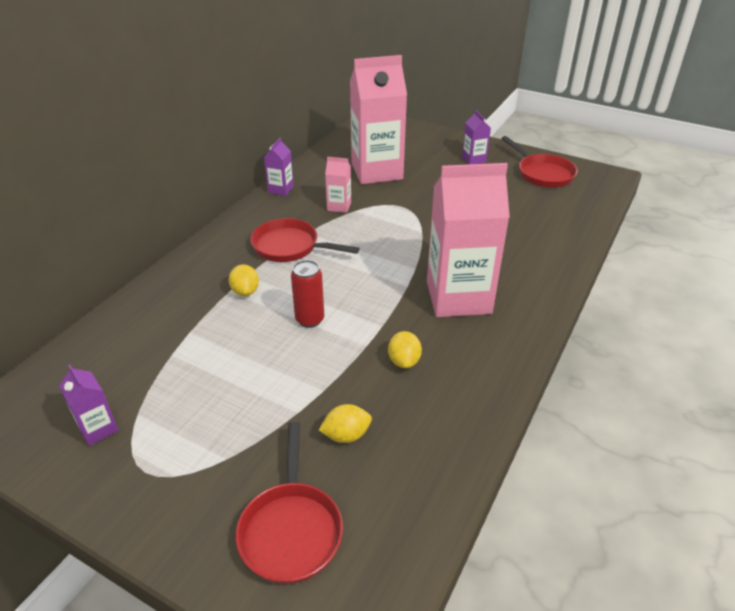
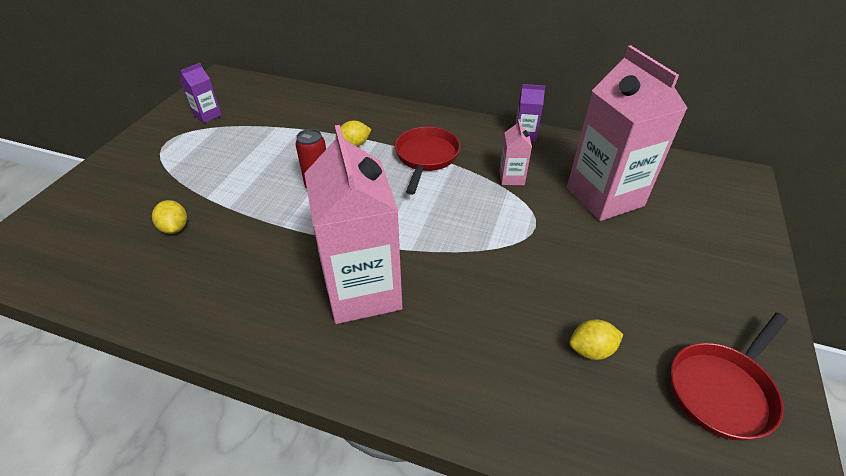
camera: 80 degrees right, 5 degrees up
red pan [236,422,343,584] -> none
yellow lemon [388,331,422,368] -> yellow lemon moved to [569,320,623,360]
purple carton [462,110,491,164] -> none

